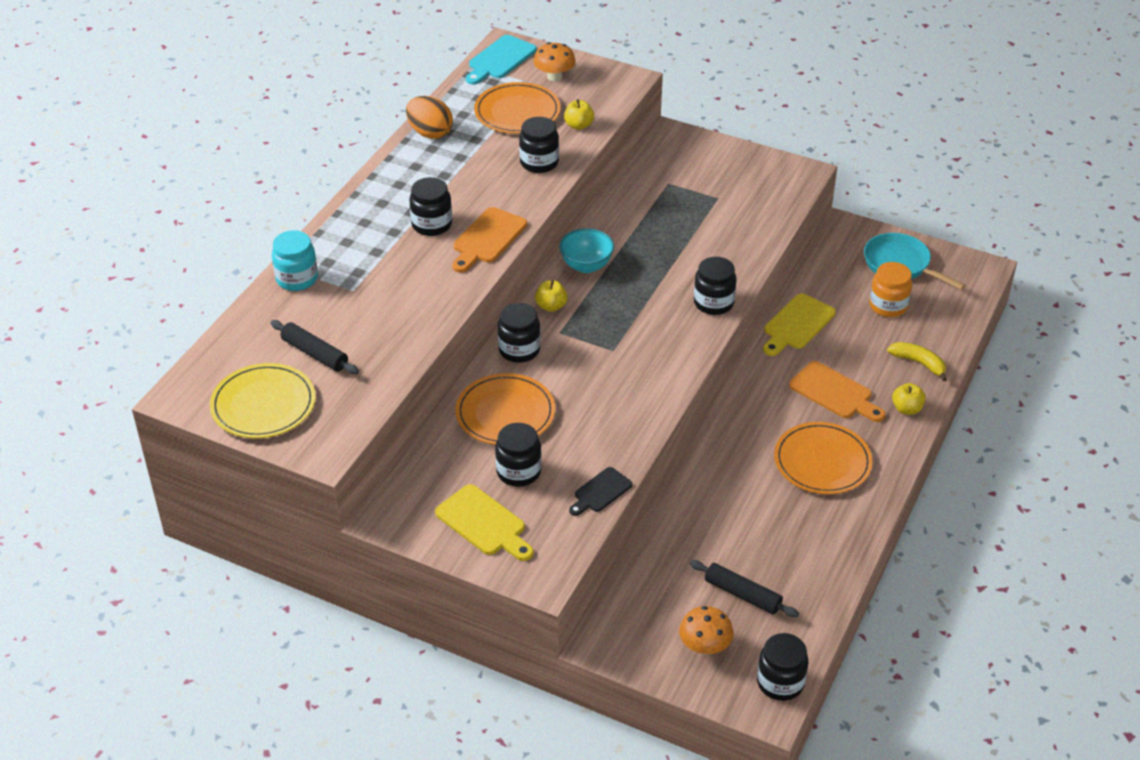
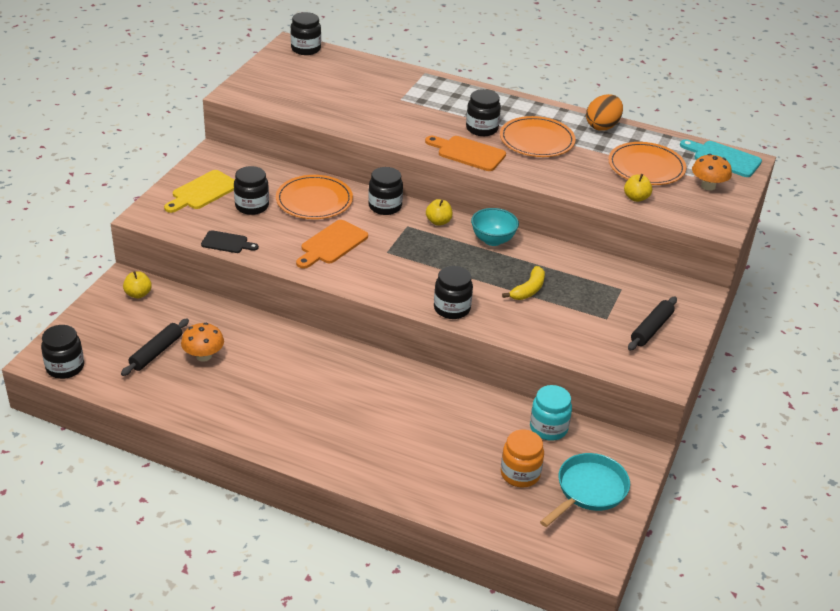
camera: 85 degrees right, 5 degrees down
yellow plate [210,363,316,438] -> none
black rolling pin [271,320,359,374] -> black rolling pin moved to [628,297,677,350]
turquoise jar [272,230,318,291] -> turquoise jar moved to [530,385,572,441]
black jar [519,117,559,173] -> black jar moved to [291,12,321,55]
black cutting board [569,467,632,516] -> black cutting board turned 150 degrees clockwise [201,230,259,253]
orange mushroom [679,606,734,655] -> orange mushroom moved to [181,323,224,362]
yellow cutting board [763,293,836,356] -> none
orange plate [774,422,873,494] -> orange plate moved to [500,116,576,157]
orange cutting board [789,361,885,422] -> orange cutting board moved to [296,220,368,269]
yellow banana [887,342,947,381] -> yellow banana moved to [502,266,545,300]
yellow apple [892,383,926,415] -> yellow apple moved to [123,271,152,299]

